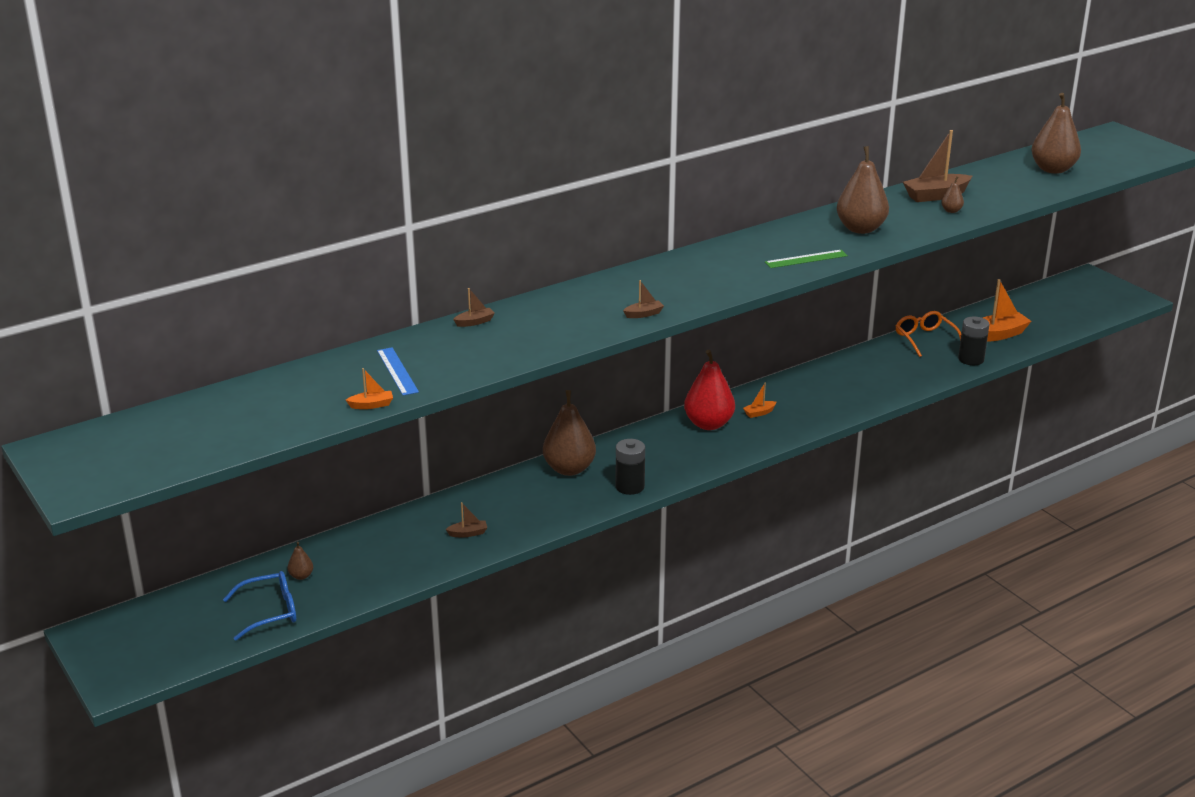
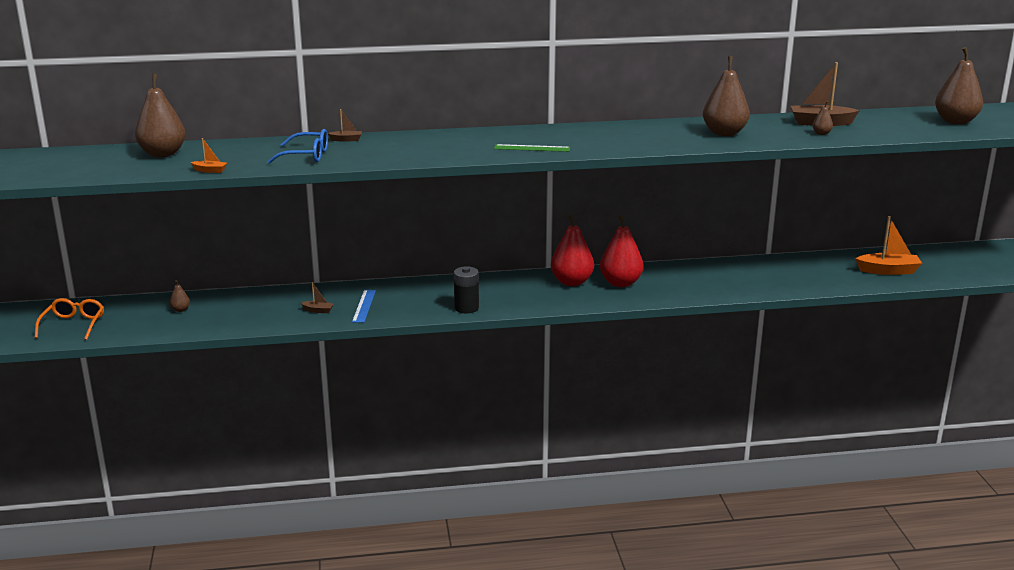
camera: 25 degrees right, 5 degrees down
blue glasses [223,571,296,640] -> blue glasses moved to [267,129,328,164]
blue ruler [377,347,419,396] -> blue ruler moved to [352,290,376,323]
brown pear [543,390,596,476] -> brown pear moved to [135,74,186,157]
brown boat [623,280,664,318] -> none
orange boat [743,383,776,418] -> red pear [600,215,643,287]
green ruler [765,250,848,268] -> green ruler moved to [494,144,570,152]
orange glasses [896,311,961,357] -> orange glasses moved to [35,298,104,340]
black battery [958,316,989,365] -> none

